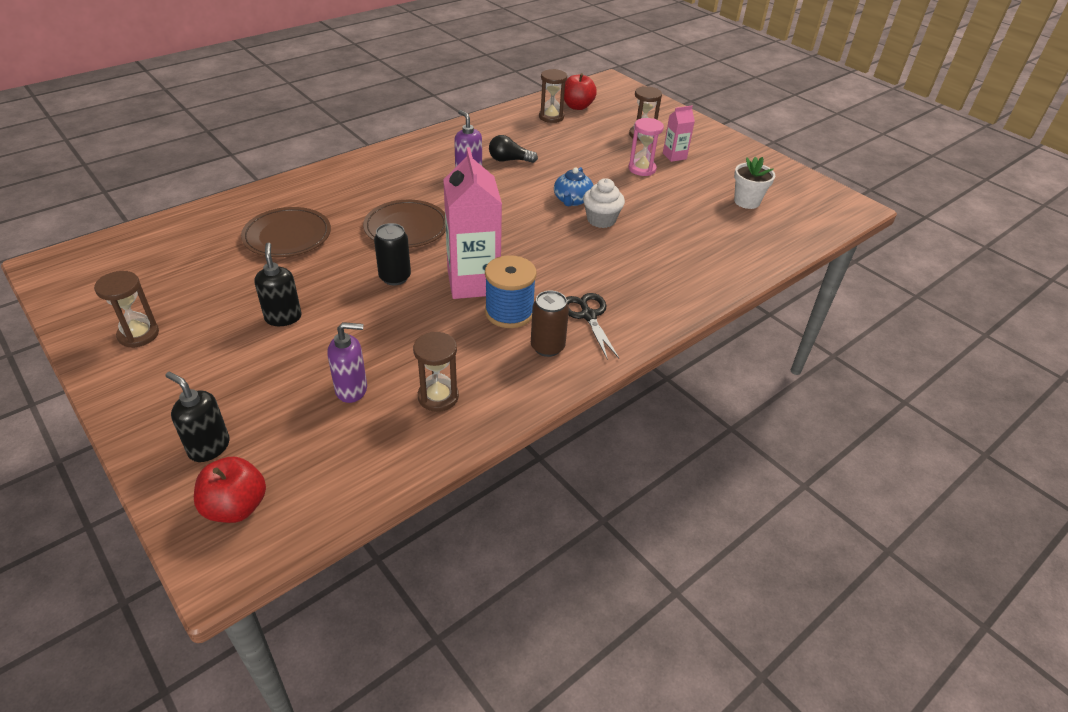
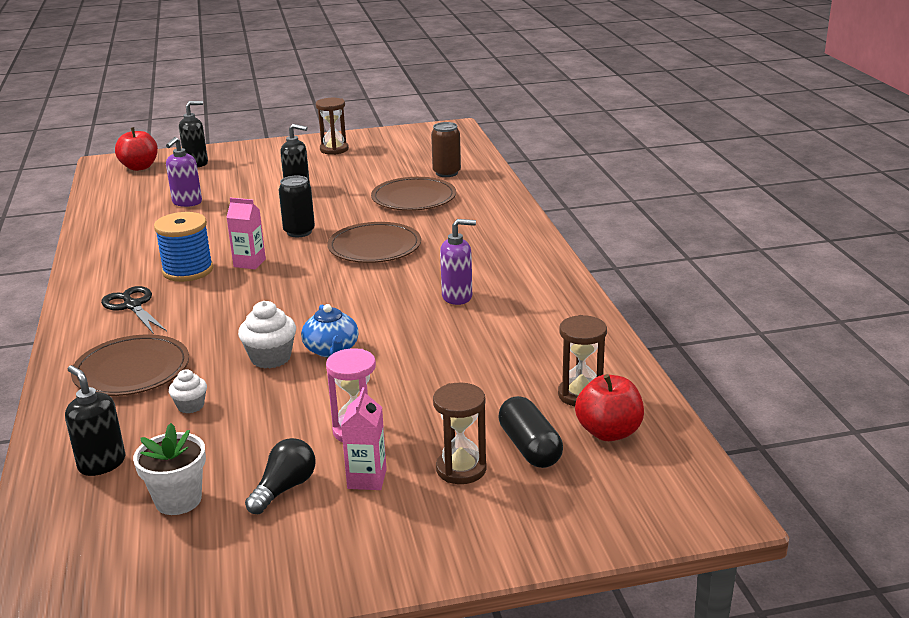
camera: 120 degrees right, 15 degrees down
brown hourglass [413,332,459,412] -> none
pink carton [443,147,502,299] -> pink carton [226,198,266,269], size x0.49
black light bulb [489,135,538,163] -> black light bulb moved to [245,438,315,514]
brown can [531,290,569,357] -> brown can moved to [431,122,461,177]
blue teapot [554,167,594,206] -> blue teapot turned 150 degrees counterclockwise [301,304,359,357]
black scissors [566,293,619,360] -> black scissors turned 135 degrees counterclockwise [101,286,167,334]
none -> black soap dispenser [65,365,125,476]
none -> brown plate [71,335,189,396]
none -> white cupcake [169,369,207,413]
none -> black capsule [498,396,563,468]

